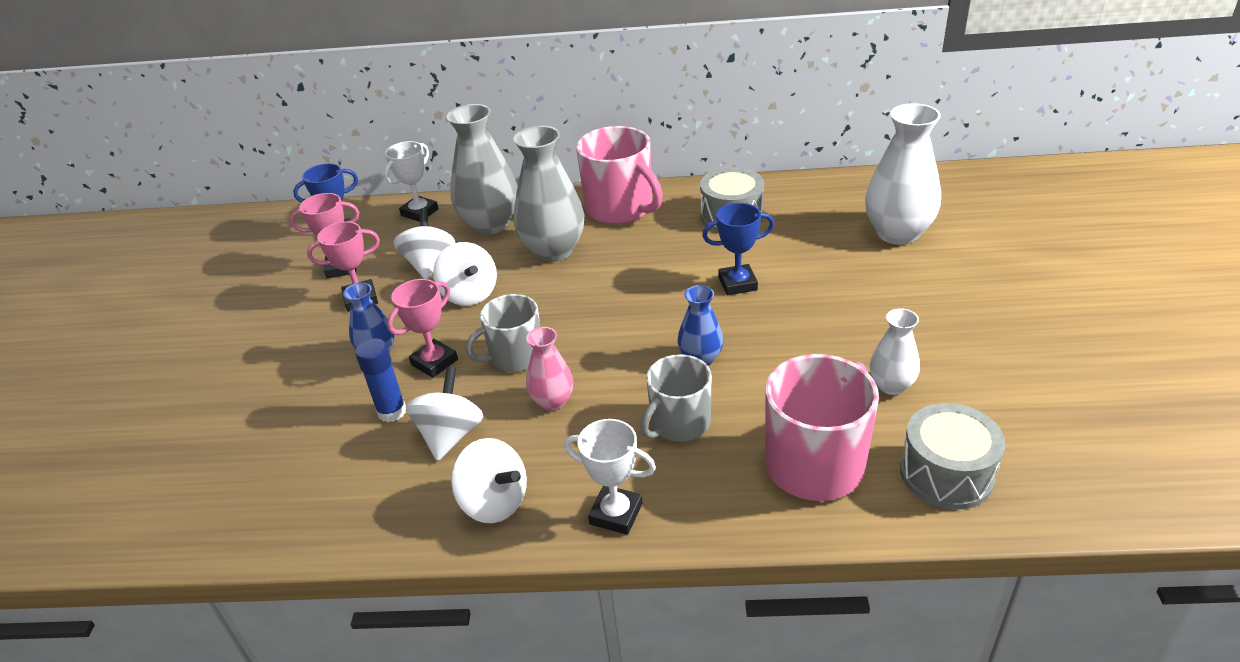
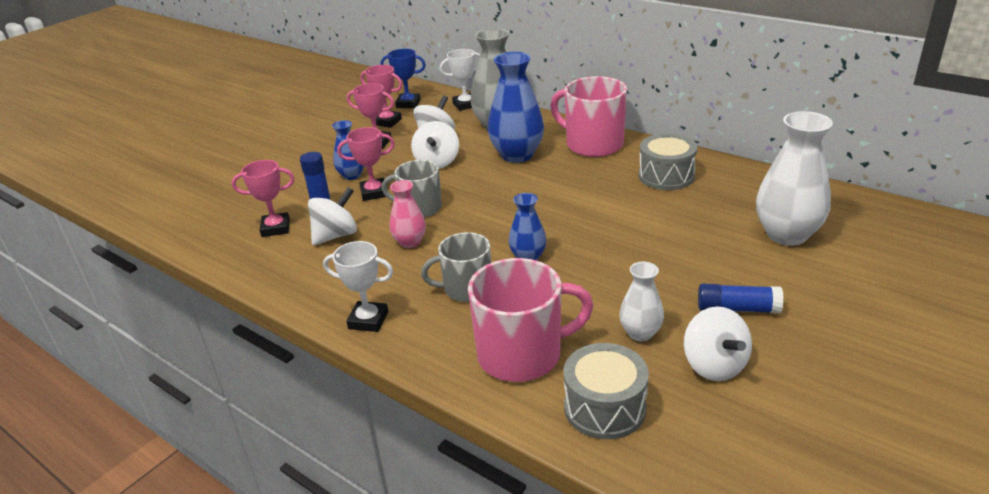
camera: 35 degrees right, 5 degrees down
white spinning top [451,438,527,523] -> white spinning top moved to [684,306,752,381]
grey vase [513,126,584,262] -> blue vase [488,52,544,163]
white trophy [564,419,656,535] -> white trophy turned 45 degrees counterclockwise [323,241,393,332]
pink mug [576,126,663,224] -> pink mug turned 135 degrees clockwise [550,76,627,157]
blue trophy [702,203,774,295] -> none
none -> pink trophy [232,160,294,237]
none -> blue glue stick [698,284,784,313]

